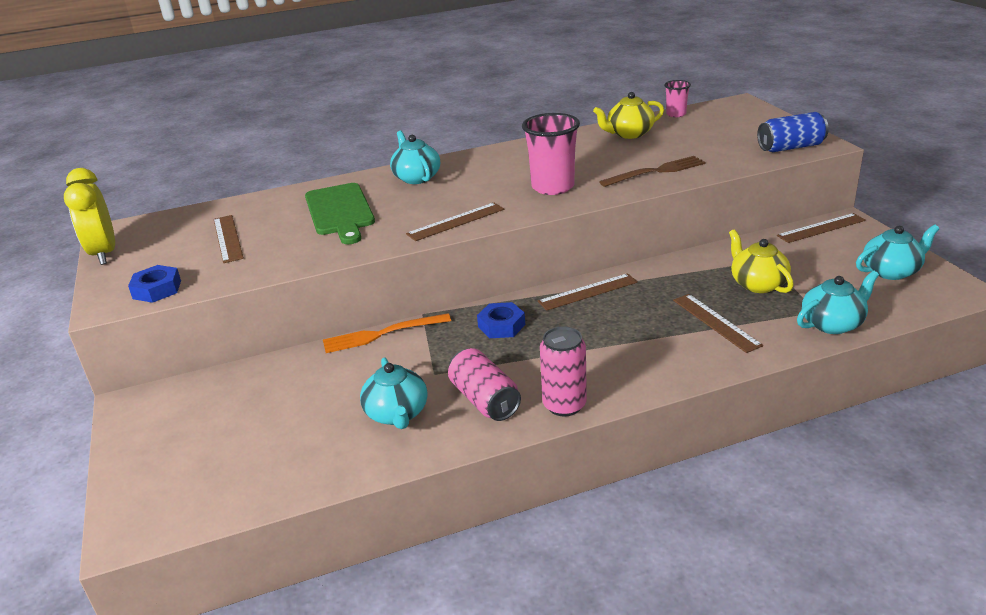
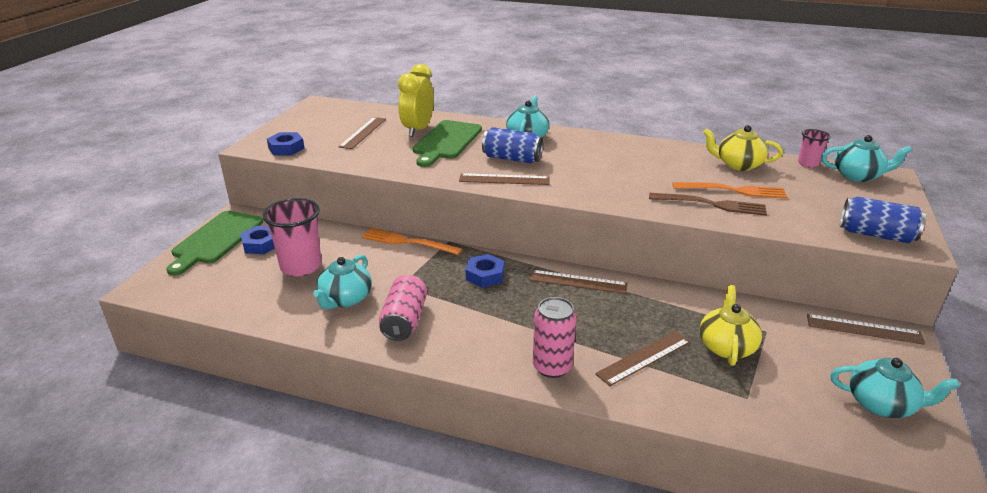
camera: 35 degrees right, 0 degrees up
yellow clock [64,168,115,265] -> yellow clock moved to [398,64,434,137]
pink cup [522,113,580,195] -> pink cup moved to [262,198,322,276]
pink can [540,326,587,416] -> pink can moved to [533,297,577,378]
brown ruler [673,294,763,353] -> brown ruler turned 45 degrees clockwise [595,331,690,386]
turquoise teapot [797,271,879,334] -> turquoise teapot moved to [821,135,912,182]
none -> green cutting board [166,211,263,276]
none -> blue nut [240,226,275,254]
none -> blue can [482,127,543,163]
none -> orange fork [673,182,787,198]

